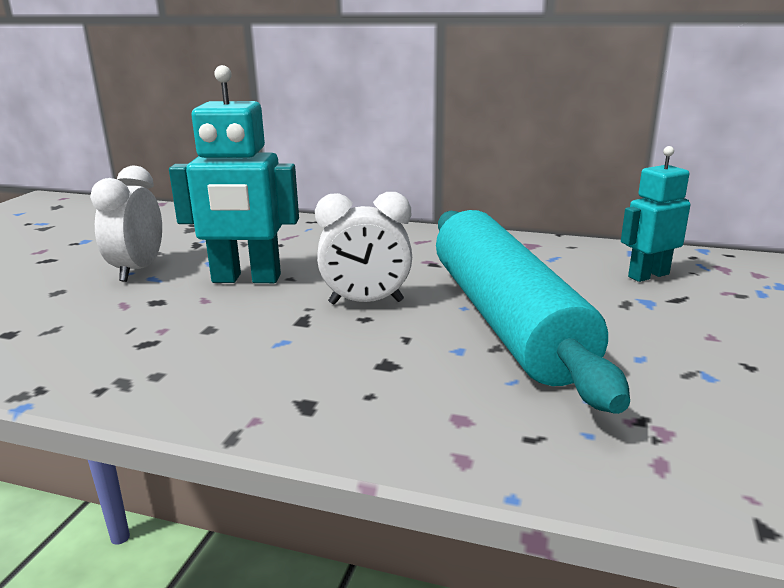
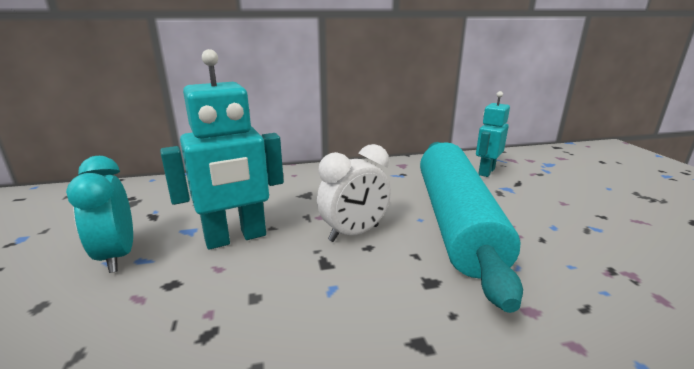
camera: 30 degrees left, 0 degrees up
white clock [90,166,162,282] -> turquoise clock [66,156,133,273]
turquoise rolling pin [436,210,630,414] -> turquoise rolling pin turned 45 degrees clockwise [420,142,523,313]

